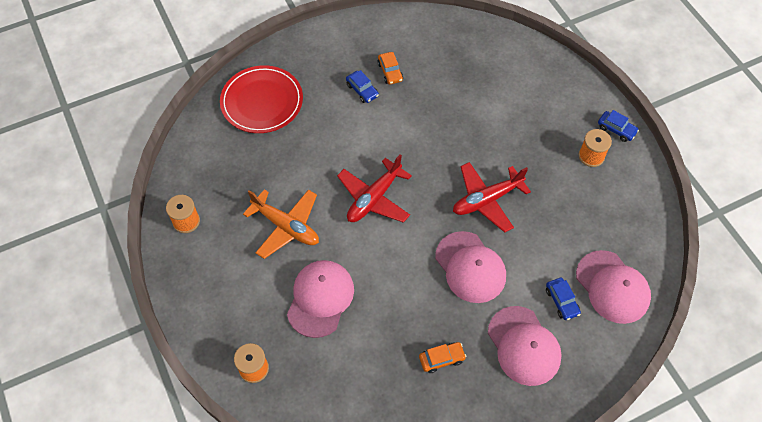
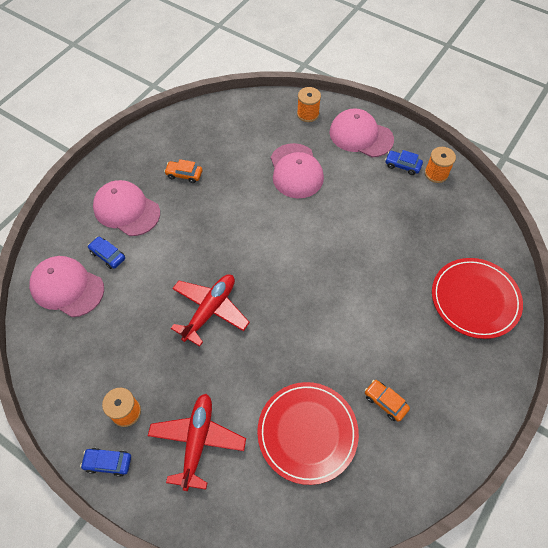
camera: 150 degrees right, 0 degrees up
orange plane [243,189,319,259] -> none
red plane [337,154,412,223] -> red plane moved to [148,394,246,491]
blue car [346,70,379,103] -> blue car moved to [385,150,423,175]
orange car [419,342,466,373] -> orange car turned 60 degrees clockwise [164,159,202,183]
pink cap [435,231,506,303] -> pink cap moved to [329,108,394,157]
none -> red plate [257,382,359,485]

